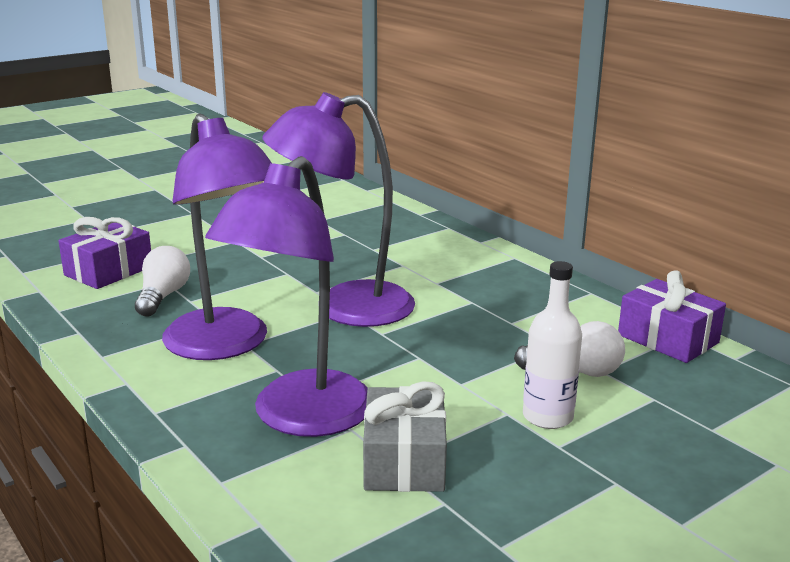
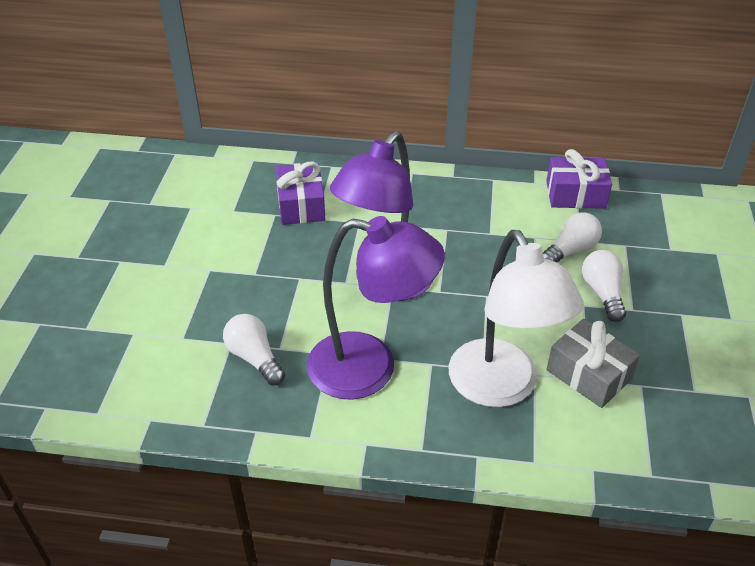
camera: 45 degrees left, 20 degrees up
purple gift [59,217,151,289] -> purple gift moved to [276,162,325,225]
purple lamp [205,156,368,437] -> white lamp [449,230,584,407]
white bottle [523,261,582,429] -> white light bulb [582,250,626,322]

